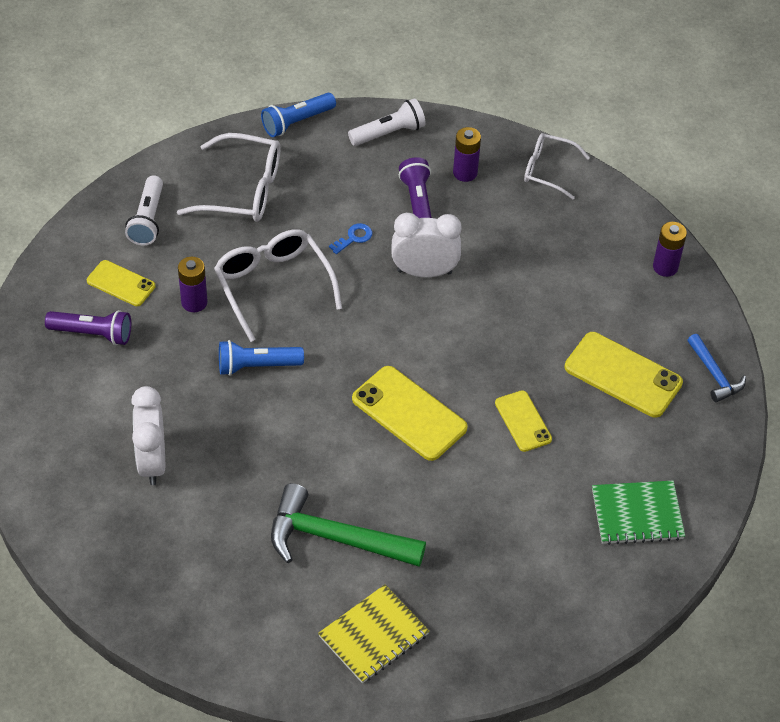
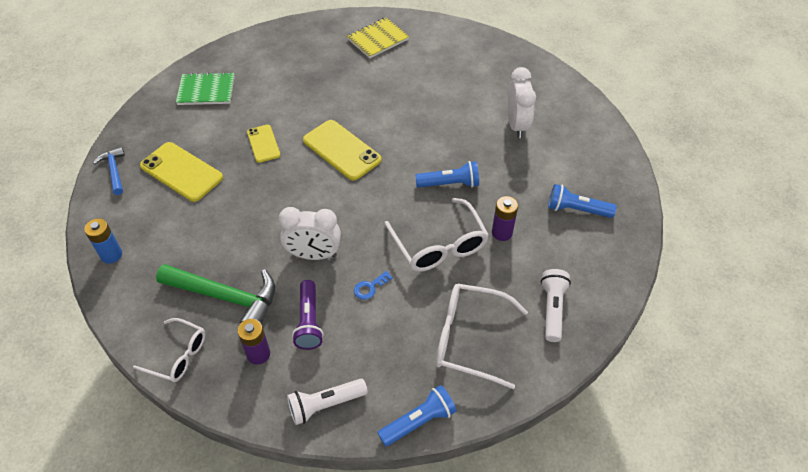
camera: 175 degrees left, 0 degrees up
purple flashlight [45,310,131,345] -> blue flashlight [548,184,617,218]
yellow phone [87,260,155,306] -> none
green hammer [271,483,426,567] -> green hammer moved to [156,264,275,324]
purple battery [653,222,687,277] -> blue battery [84,218,122,264]

